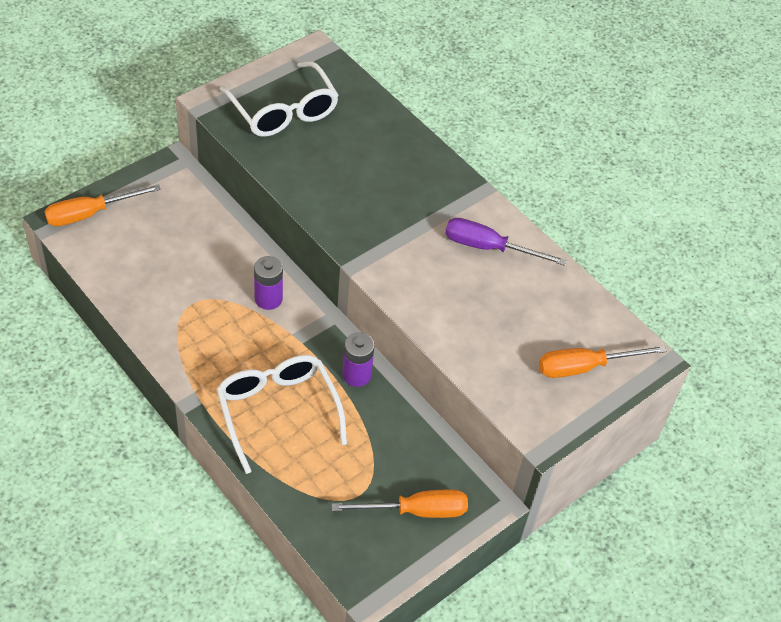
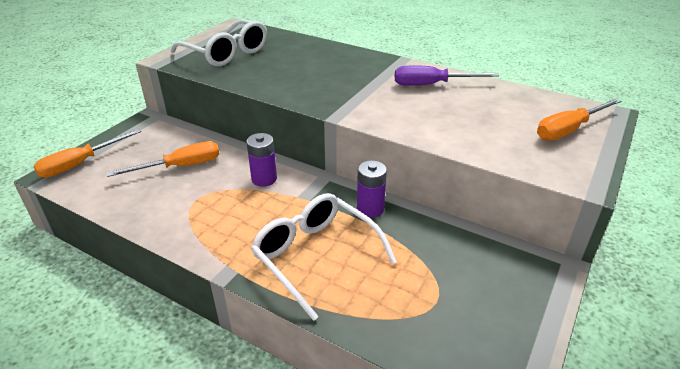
camera: 15 degrees left, 15 degrees down
orange screwdriver [332,489,468,518] -> orange screwdriver moved to [107,141,220,177]

